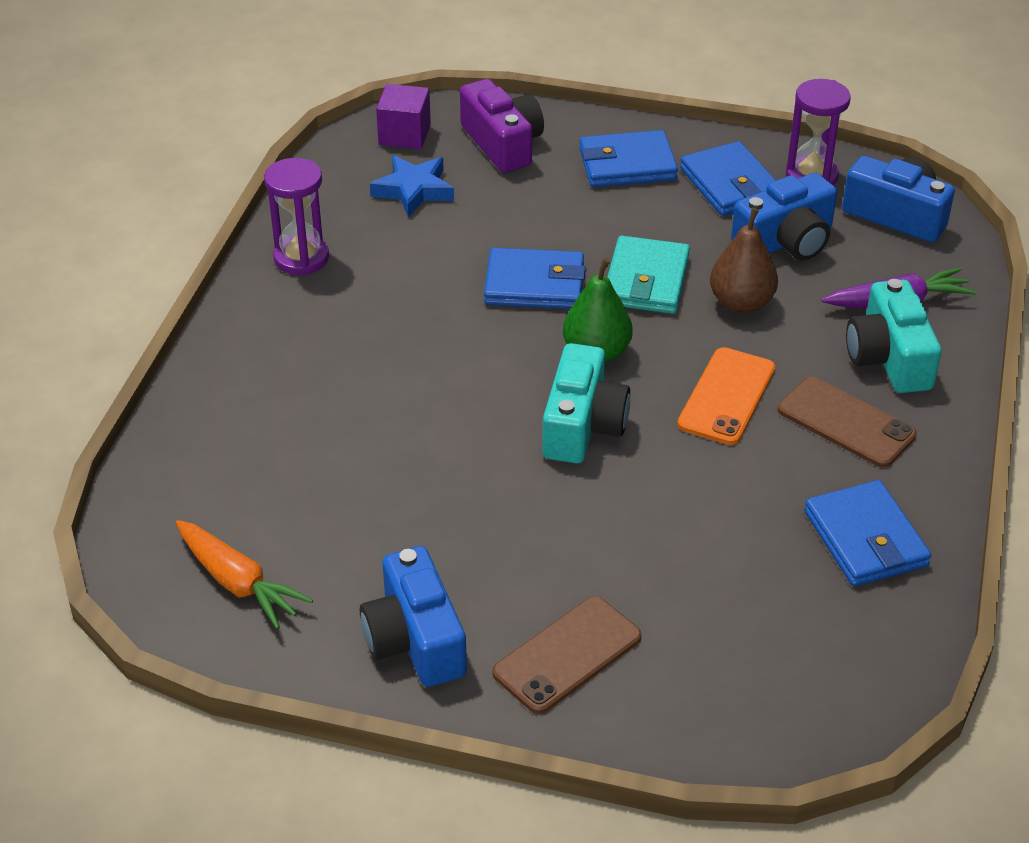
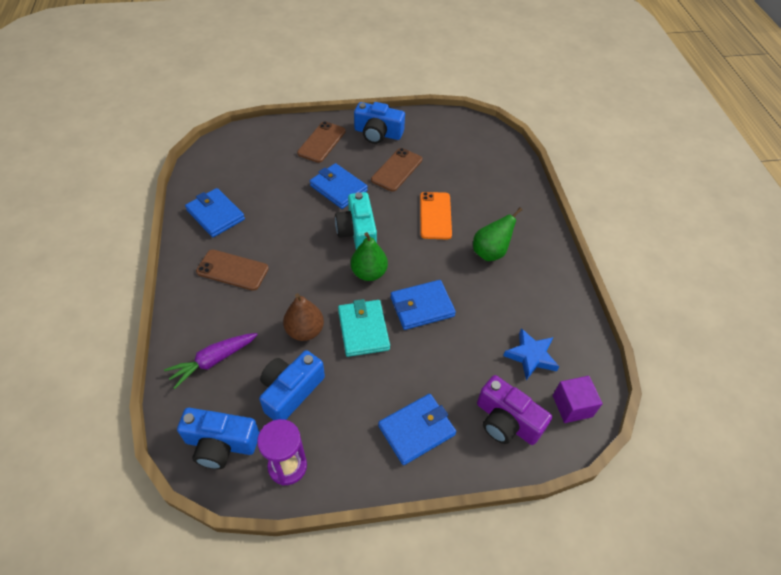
camera: 155 degrees right, 10 degrees up
orange carrot [176,520,313,629] -> none
purple hourglass [264,158,329,275] -> none
blue camera [360,546,467,687] -> blue camera turned 150 degrees clockwise [354,102,405,144]
orange phone [677,347,775,445] -> orange phone moved to [420,192,452,240]
blue wallet [680,141,776,216] -> blue wallet moved to [310,163,368,209]
turquoise camera [846,279,942,393] -> none
none -> brown phone [371,148,422,192]
none -> green pear [473,207,522,261]

